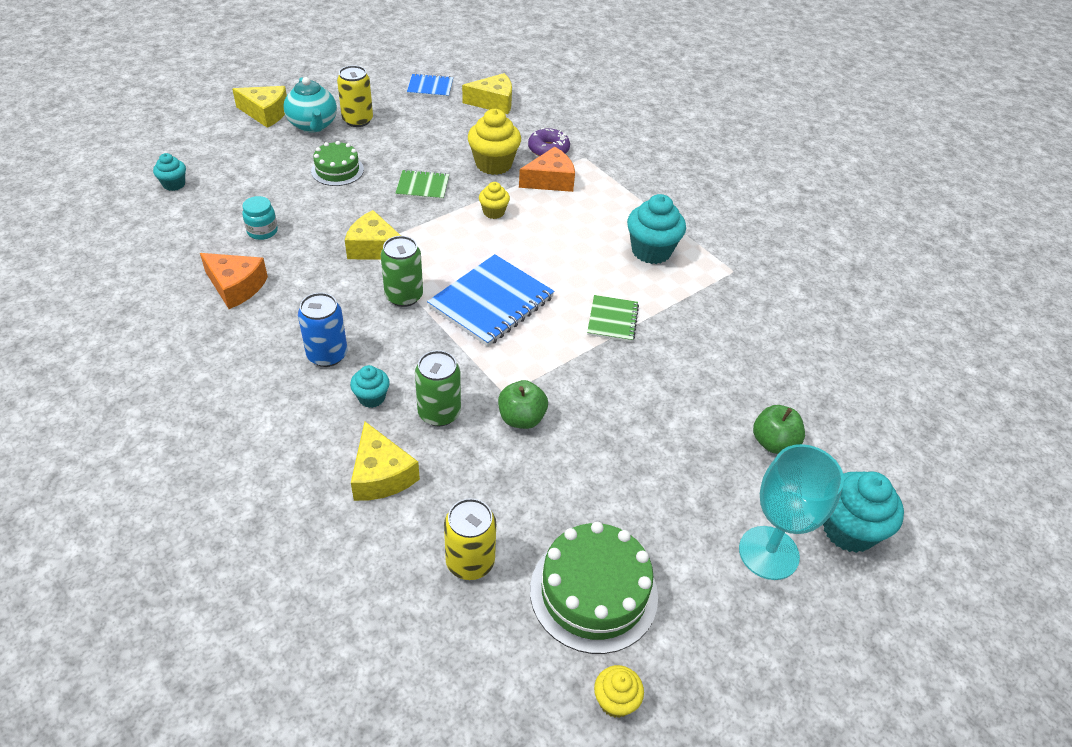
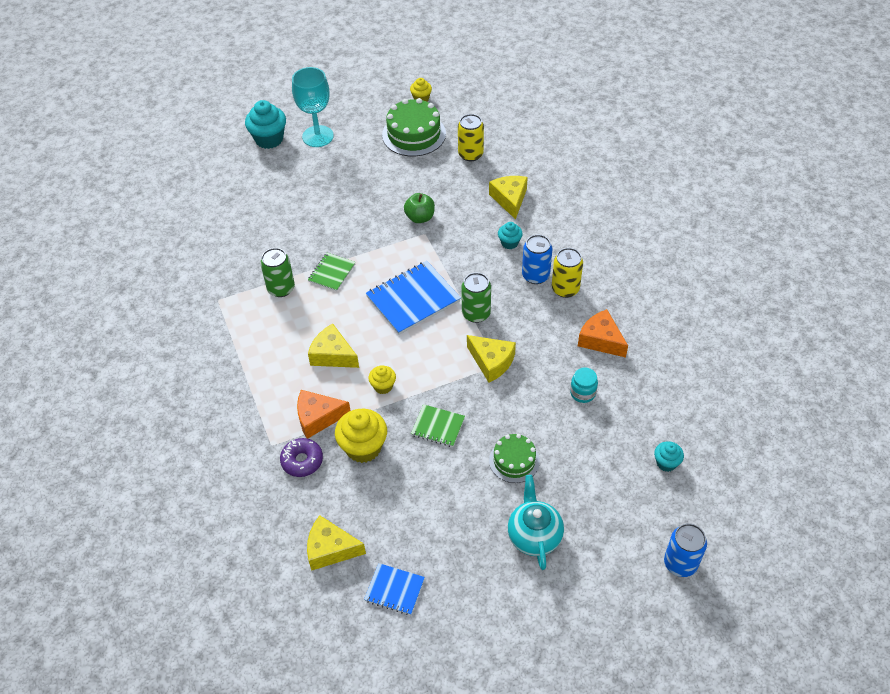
camera: 160 degrees left, 5 degrees up
yellow cheese [232,86,287,128] -> yellow cheese moved to [308,324,359,368]
yellow can [337,65,373,127] -> yellow can moved to [552,248,583,298]
green can [415,350,461,426] -> green can moved to [260,248,295,297]
turquoise cupcake [627,194,686,264] -> none
green apple [753,405,805,454] -> none
none -> blue can [664,523,707,577]

